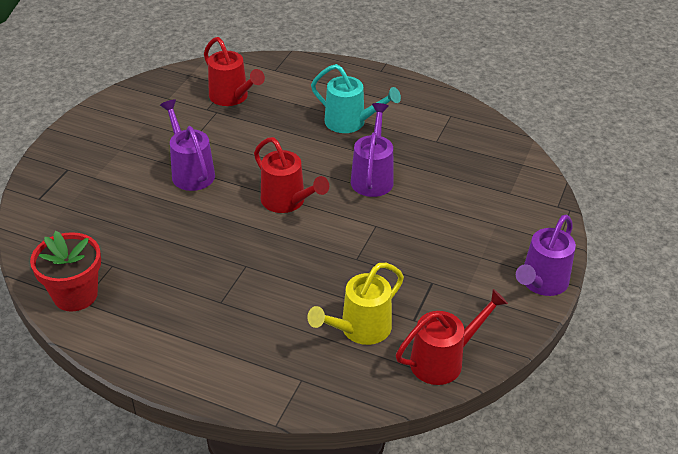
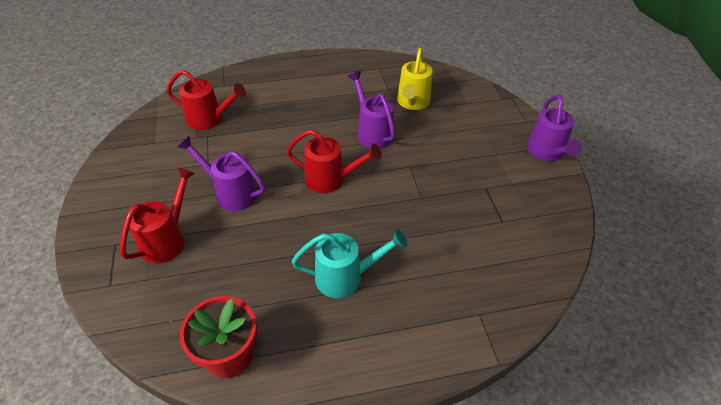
camera: 35 degrees left, 5 degrees up
yellow watering can [307,263,404,345] -> yellow watering can moved to [397,48,432,110]
turquoise watering can [311,64,401,133] -> turquoise watering can moved to [292,229,407,298]
red watering can [396,289,508,385] -> red watering can moved to [120,167,195,263]

